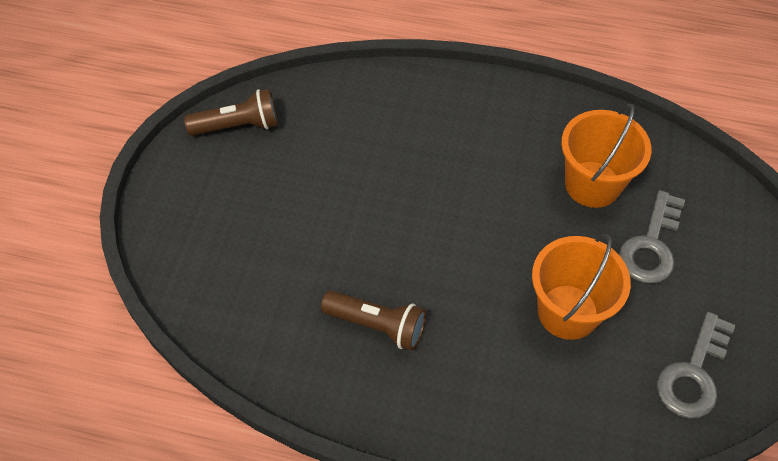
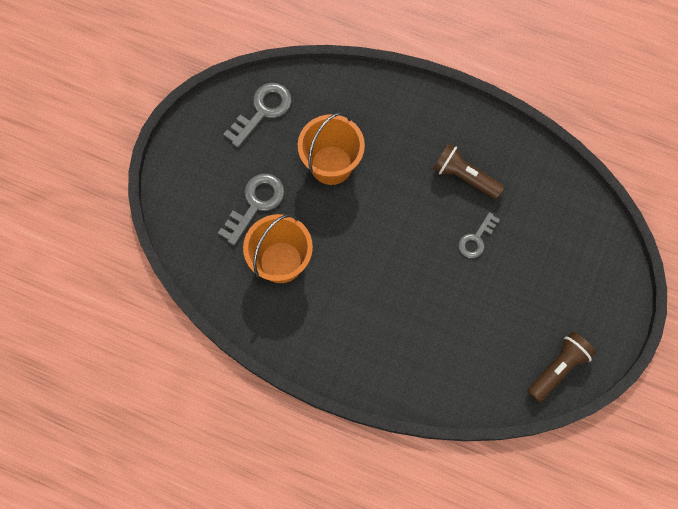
camera: 170 degrees left, 15 degrees up
brown flashlight [184,89,278,136] -> brown flashlight turned 135 degrees clockwise [527,331,596,402]
none -> grey key [458,212,500,258]

